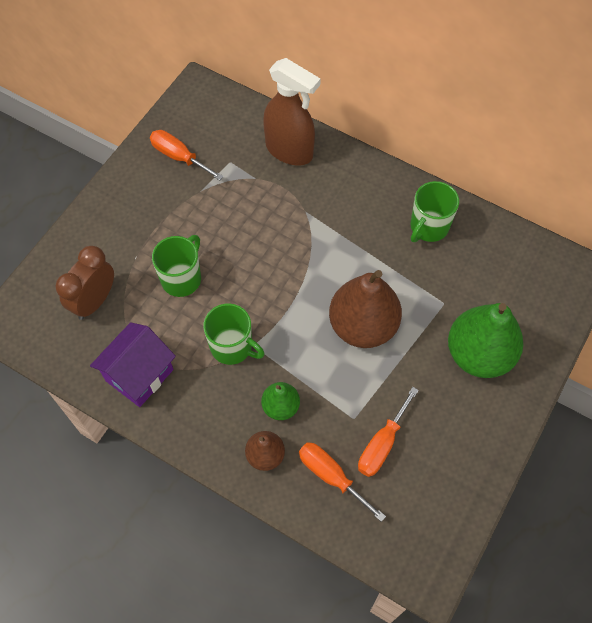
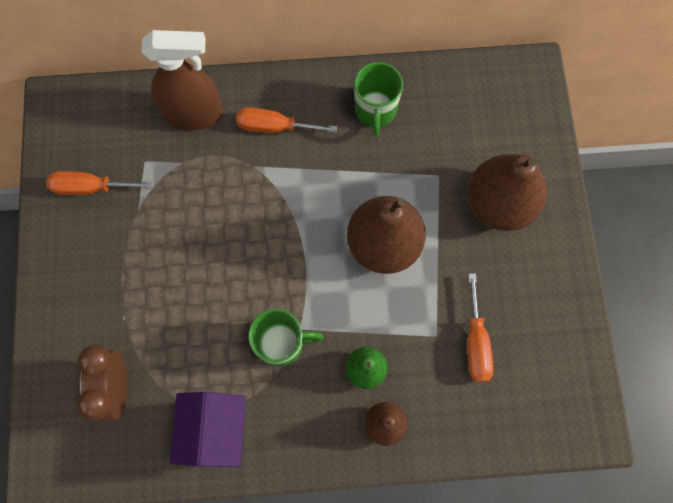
camera: 35 degrees left, 10 degrees up
green mug [152,235,201,297] -> none
orange screwdriver [299,442,386,522] -> orange screwdriver moved to [236,107,337,133]
green pear [448,303,523,378] -> brown pear [468,154,547,231]

